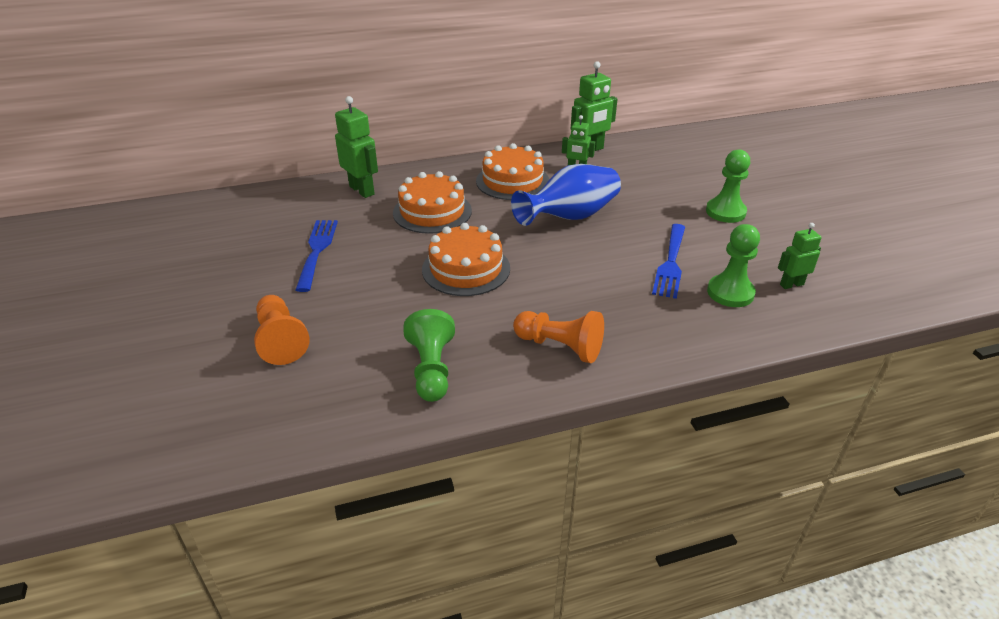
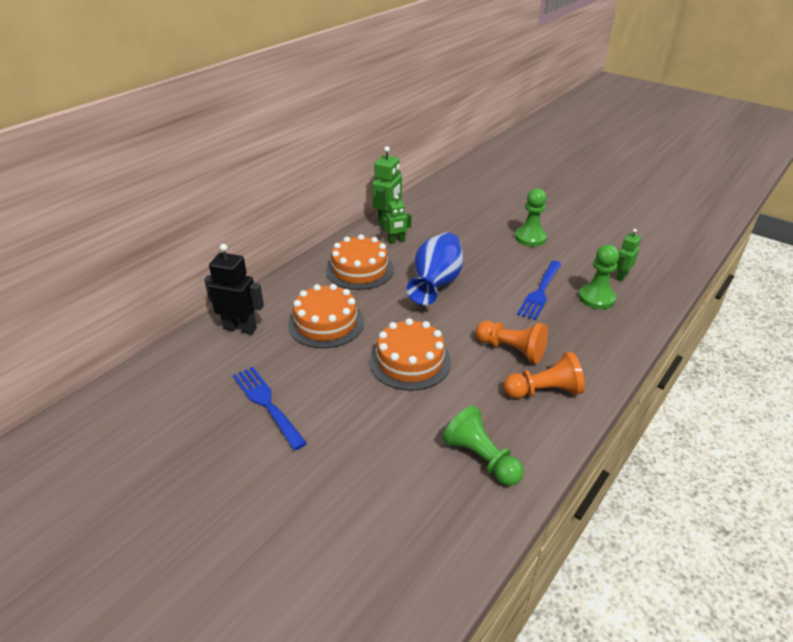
camera: 35 degrees left, 0 degrees up
orange pawn [254,295,309,365] -> orange pawn moved to [475,321,548,364]
green robot [335,96,378,198] -> black robot [204,244,264,335]
blue fork [652,224,685,299] -> blue fork turned 45 degrees clockwise [517,261,562,320]

